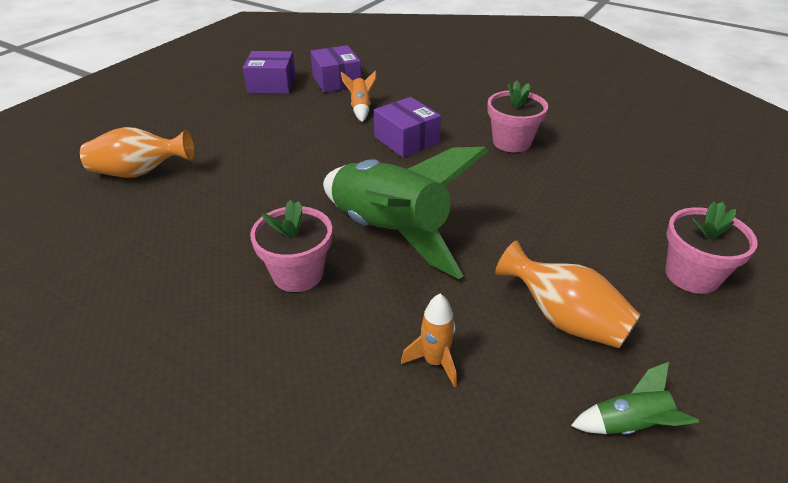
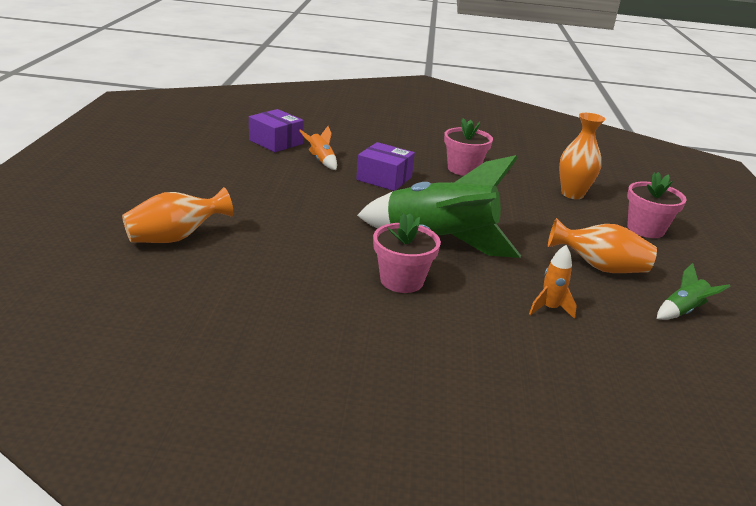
camera: 30 degrees left, 10 degrees down
purple box [243,51,296,94] -> none
none -> orange vase [559,113,605,199]

